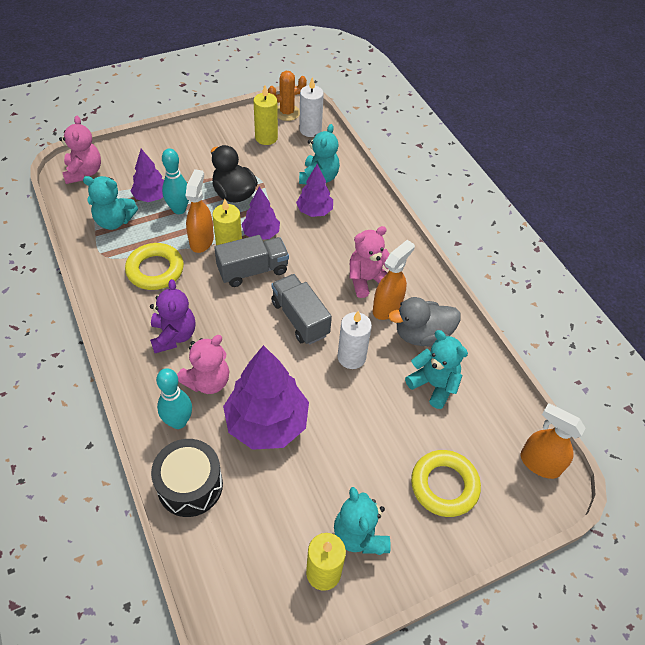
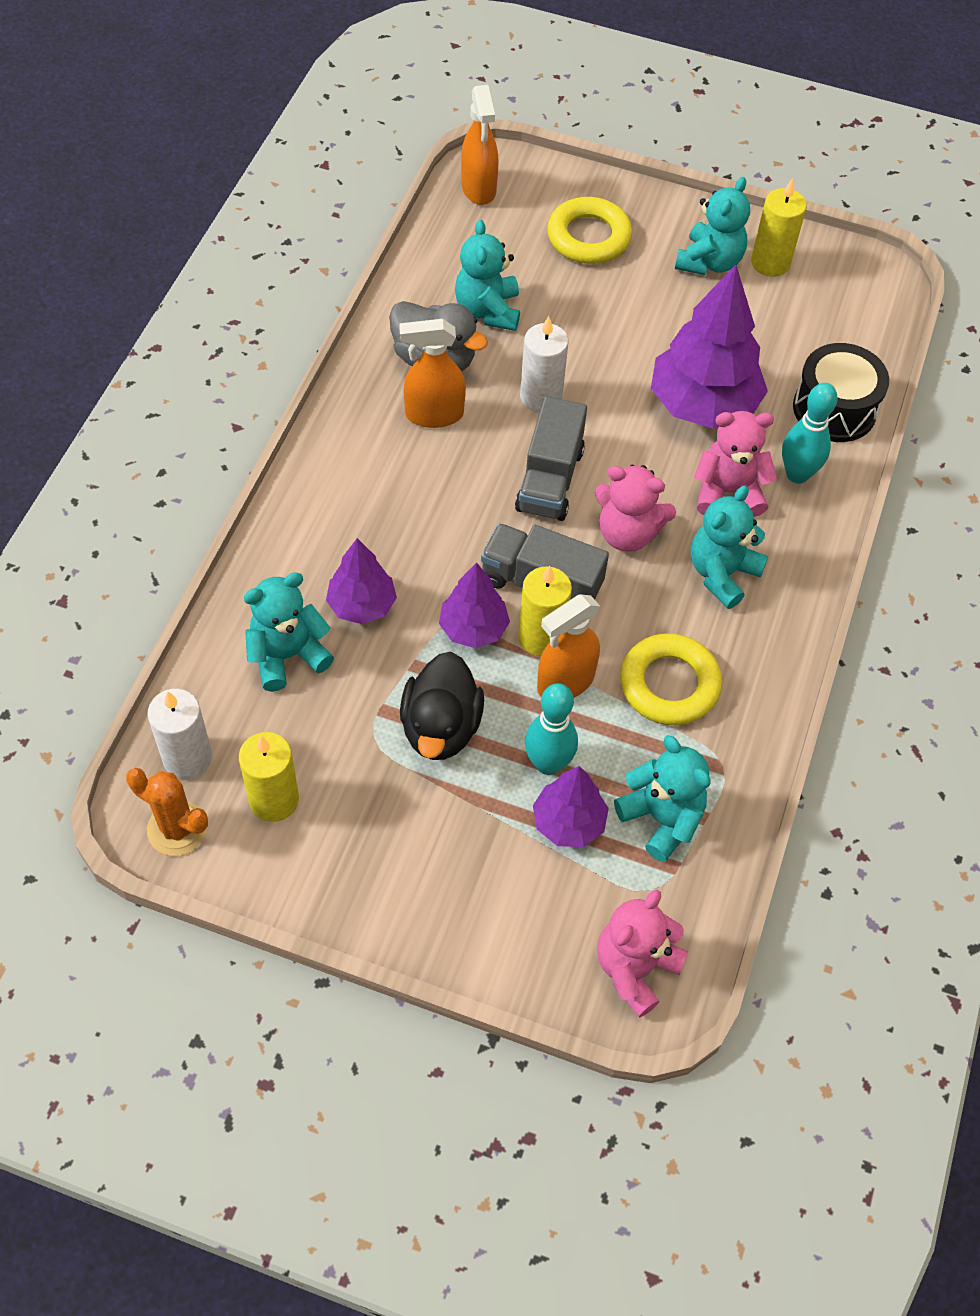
camera: 135 degrees left, 5 degrees up
purple teddy bear [150,279,195,353] -> turquoise teddy bear [690,485,768,609]
pink teddy bear [350,226,390,298] -> pink teddy bear moved to [595,465,676,552]

